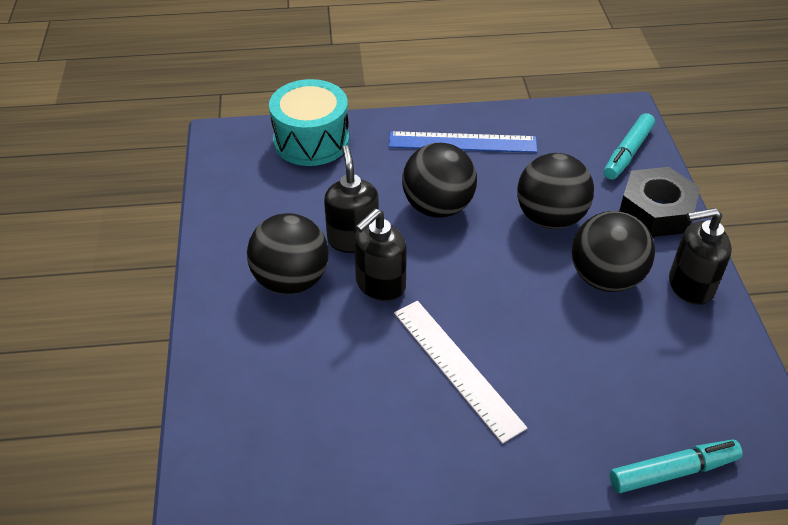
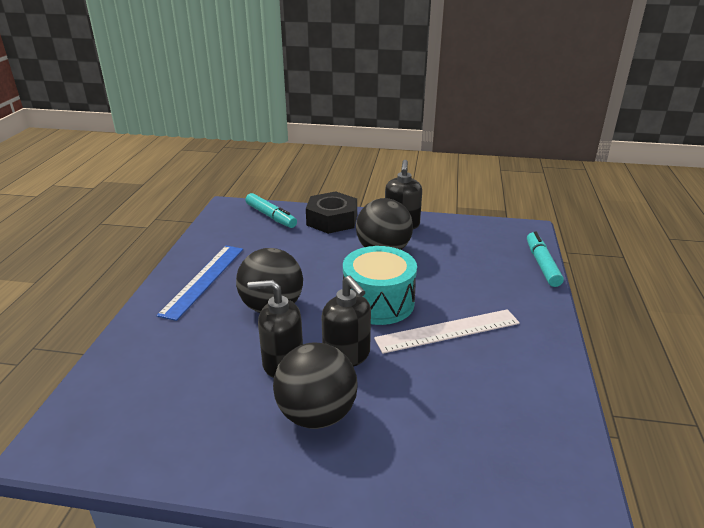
camera: 75 degrees left, 15 degrees down
turquoise drum [269,79,349,166] -> turquoise drum moved to [343,246,417,325]
black ball [517,153,594,229] -> none

